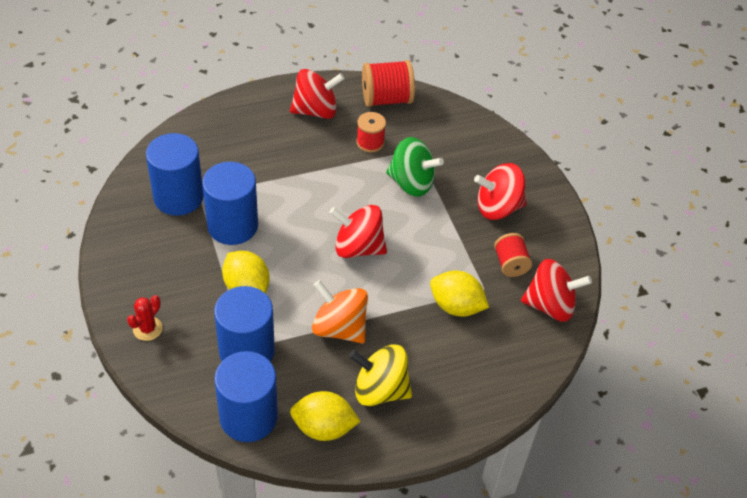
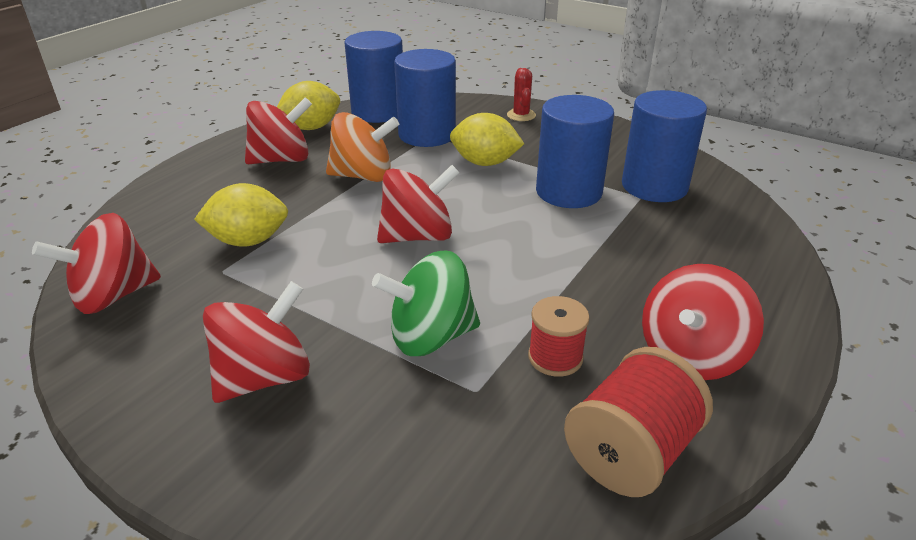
camera: 145 degrees right, 15 degrees down
yellow spinning top [349,345,412,406] -> red spinning top [245,97,312,164]
red spool [494,233,532,277] -> none

